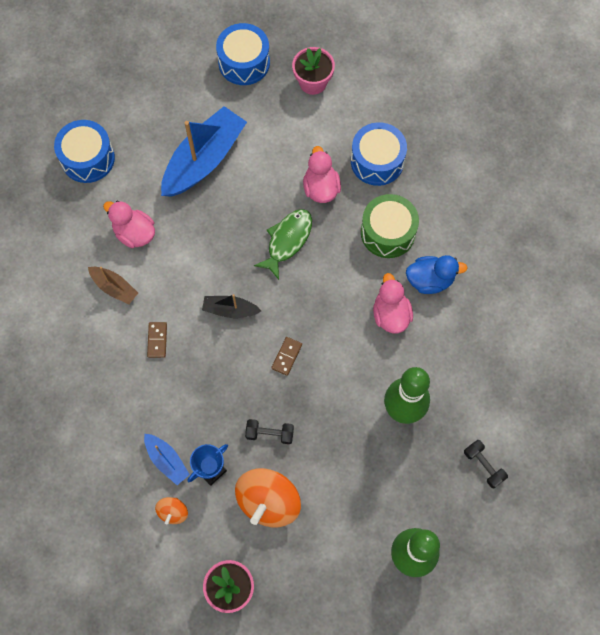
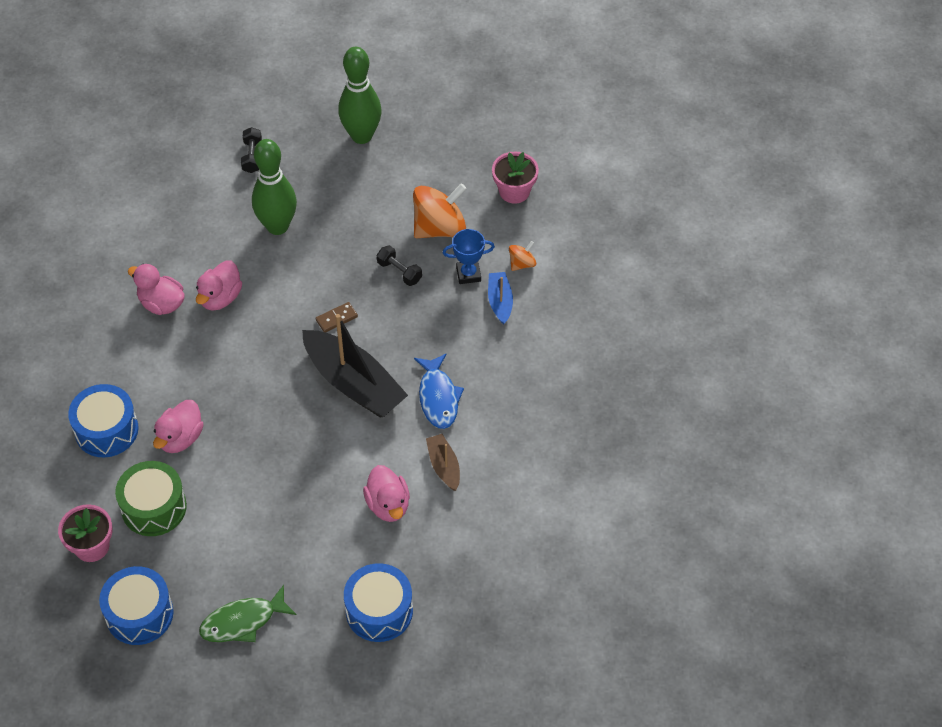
camera: 145 degrees left, 15 degrees down
brown domino [147,322,167,358] -> blue fish [414,353,464,429]
blue boat [161,106,247,197] -> none
black boat [202,294,261,318] -> black boat [302,314,408,417], size x2.04
green fish [254,209,312,280] -> green fish moved to [199,585,297,642]
green drum [361,194,419,258] -> green drum moved to [115,461,187,536]
blue duck [406,255,468,294] -> pink duck [128,264,185,315]

